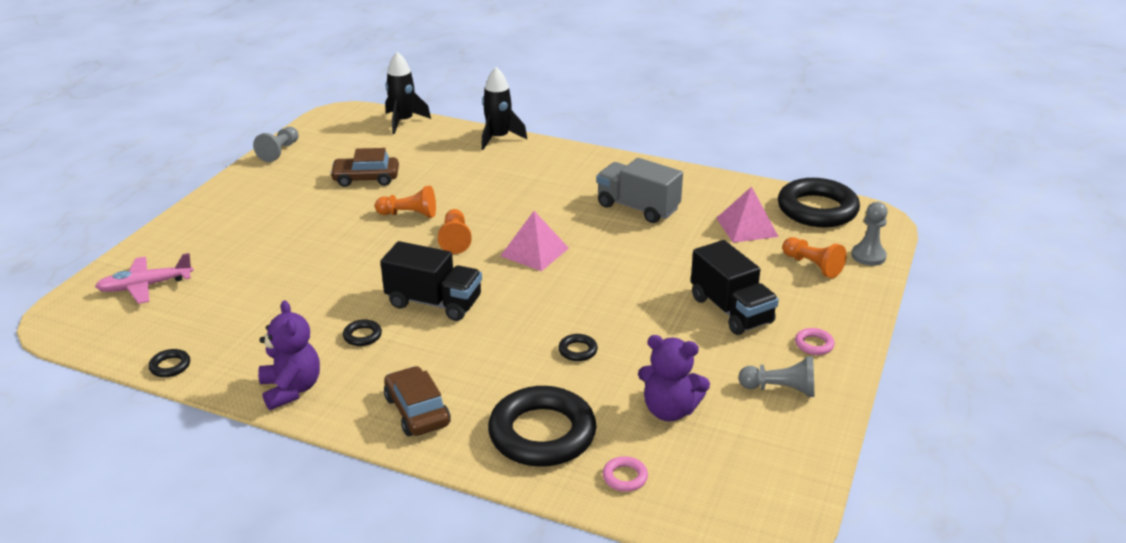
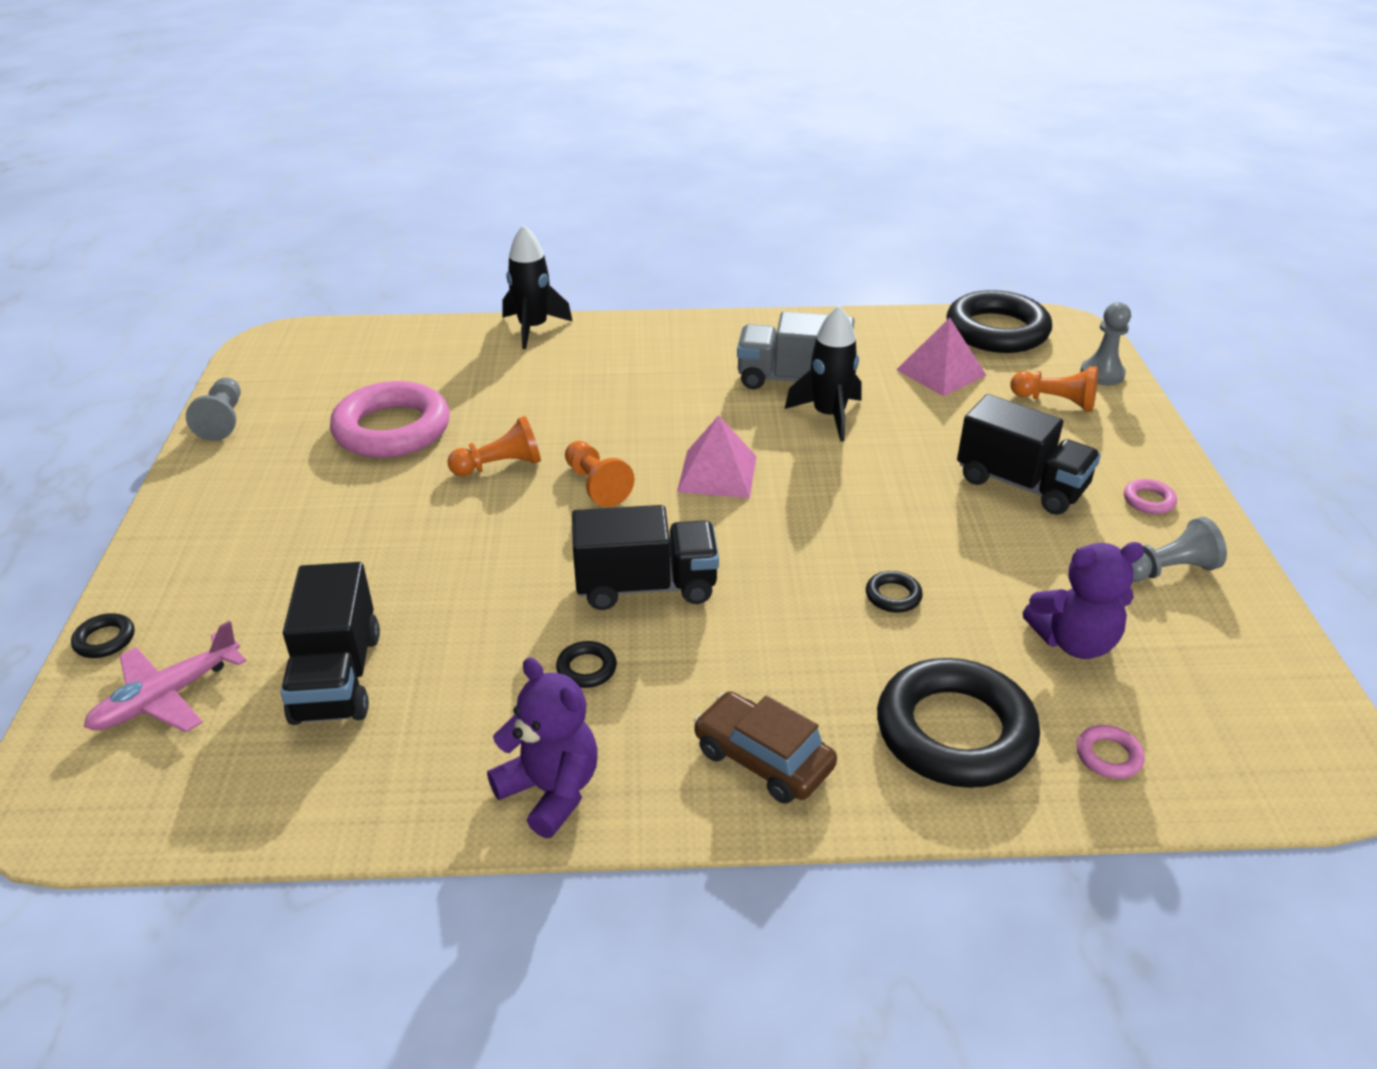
camera: 25 degrees left, 5 degrees up
black ring [149,349,190,377] -> black ring moved to [71,613,134,658]
brown car [330,148,399,187] -> pink ring [330,381,450,458]
black rocket [385,52,431,134] -> black rocket moved to [785,305,862,442]
none -> black truck [280,562,380,725]

